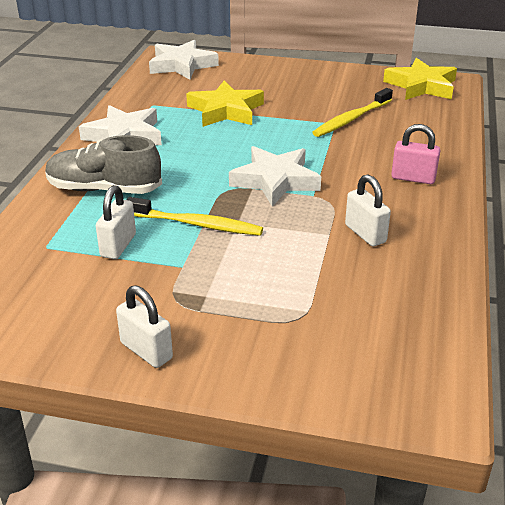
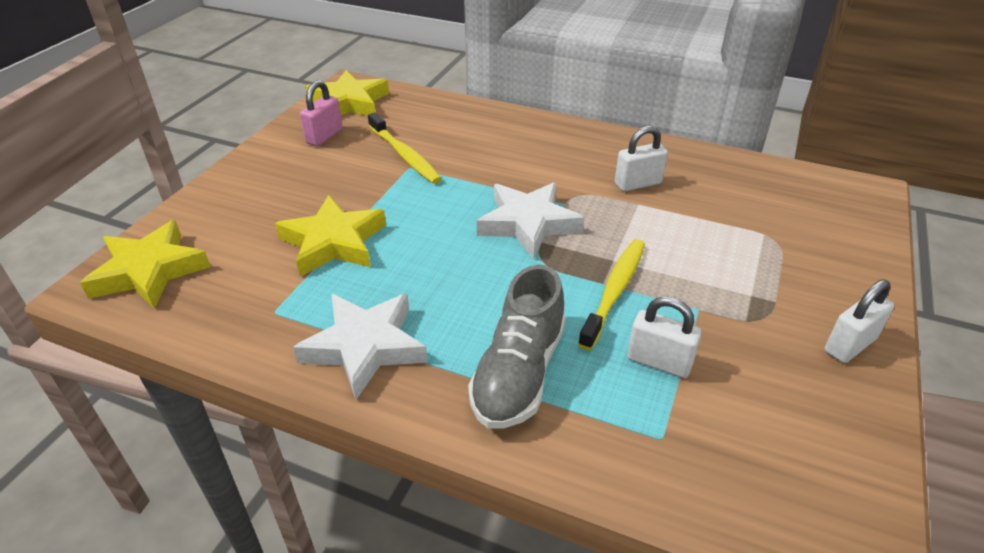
camera: 80 degrees left, 5 degrees up
white star [149,40,219,80] -> yellow star [80,220,211,309]
pink padlock [391,124,441,184] -> pink padlock moved to [300,80,343,146]

